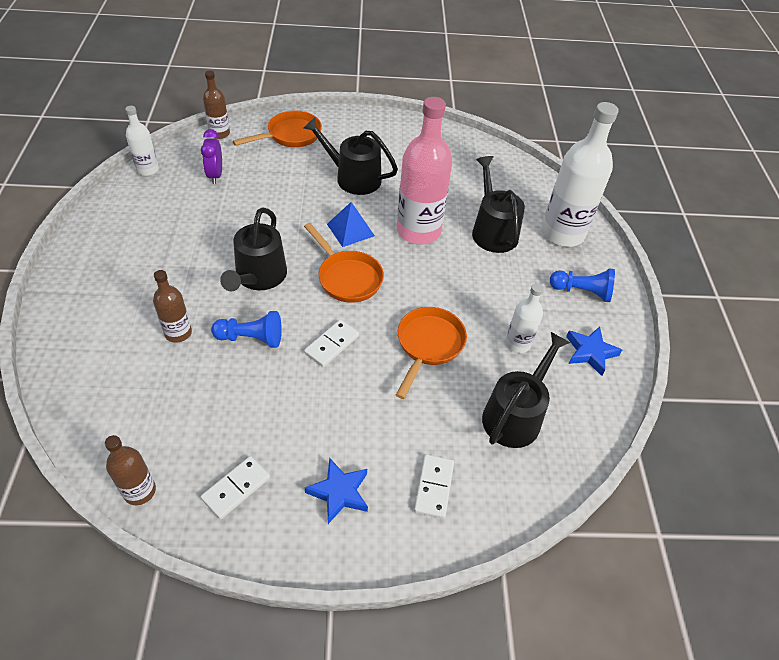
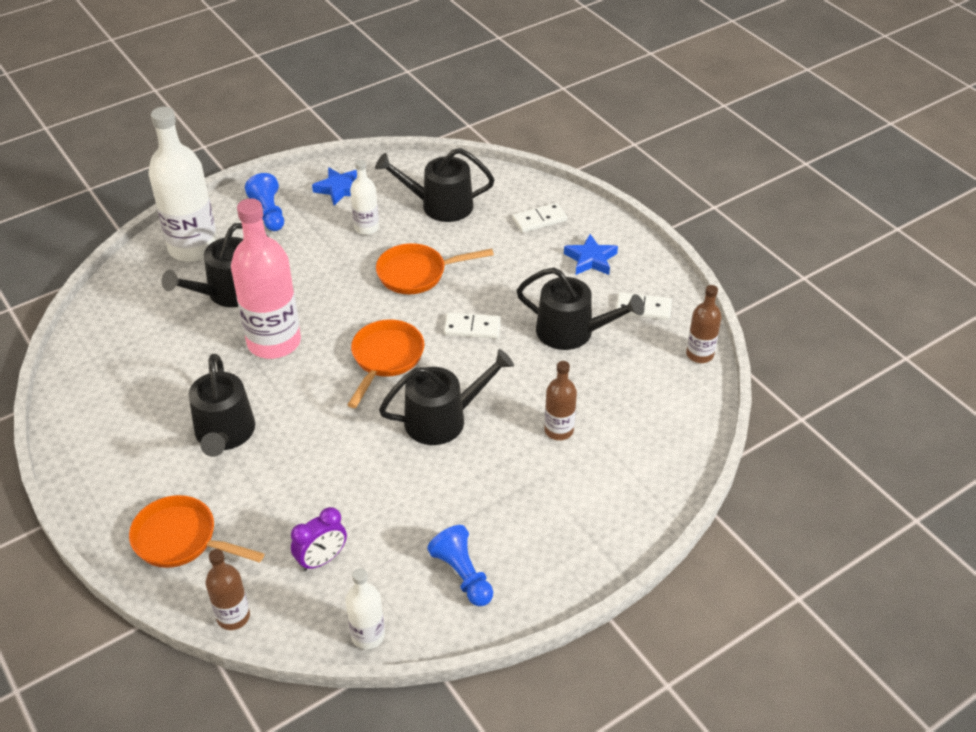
camera: 120 degrees left, 5 degrees down
blue pawn [211,311,282,348] -> blue pawn moved to [427,525,493,606]
blue pyramid [327,202,375,247] -> none
none -> black watering can [516,268,645,350]

